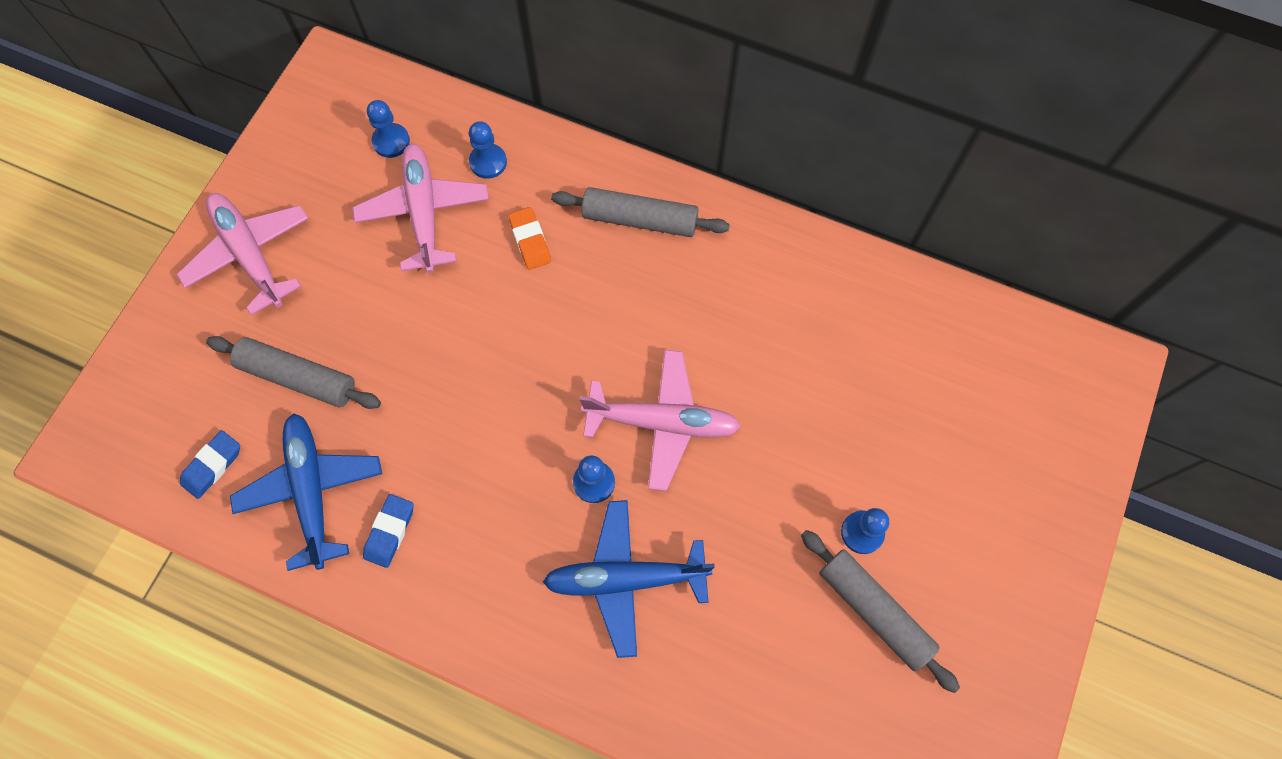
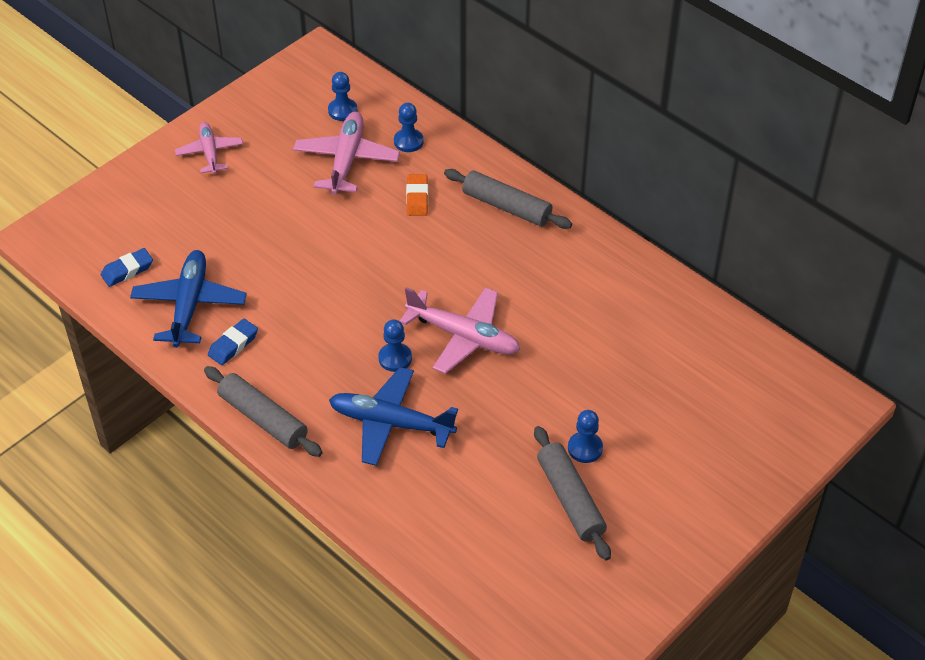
camera: 20 degrees right, 20 degrees down
pink plane [177,193,309,315] -> pink plane [175,122,243,174], size x0.64
grey rolling pin [206,336,381,409] -> grey rolling pin moved to [204,366,322,457]

